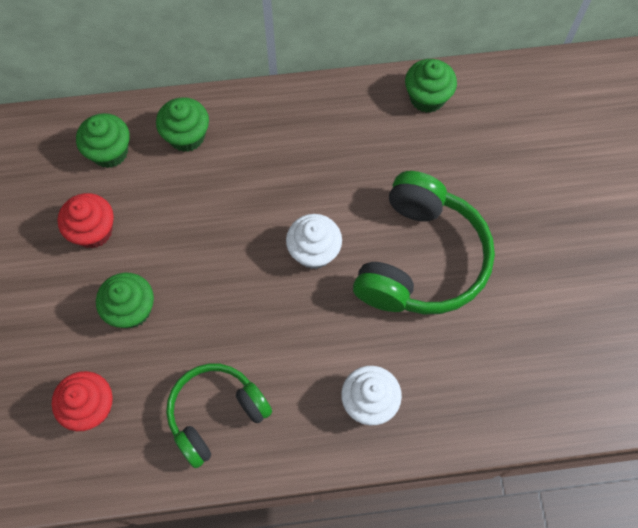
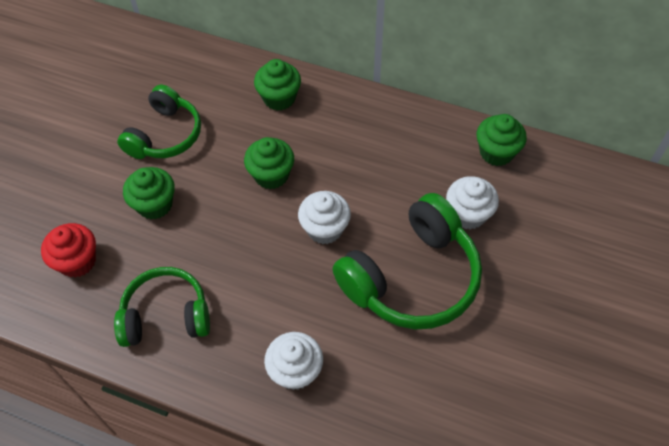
camera: 30 degrees right, 10 degrees down
red cupcake [58,193,114,249] -> green headphones [117,85,201,159]
green cupcake [76,113,130,168] -> green cupcake moved to [244,137,294,189]
none -> white cupcake [446,176,499,230]

